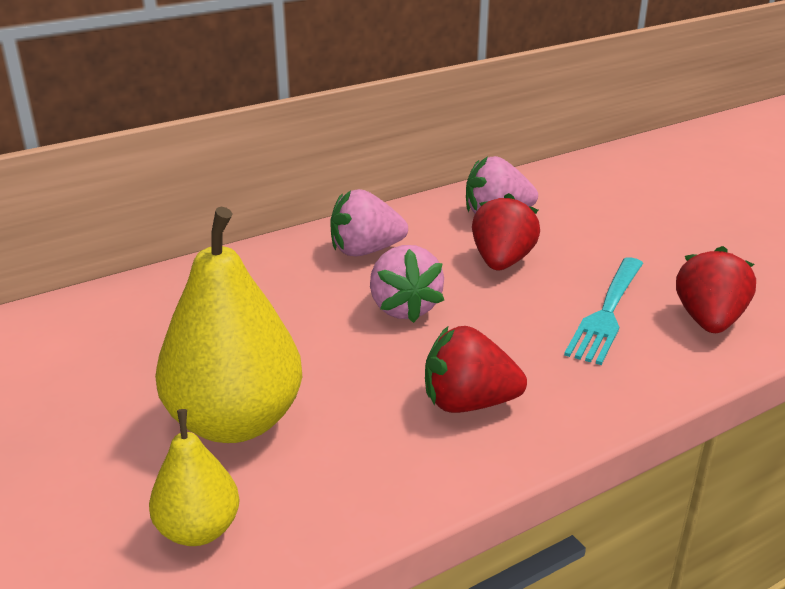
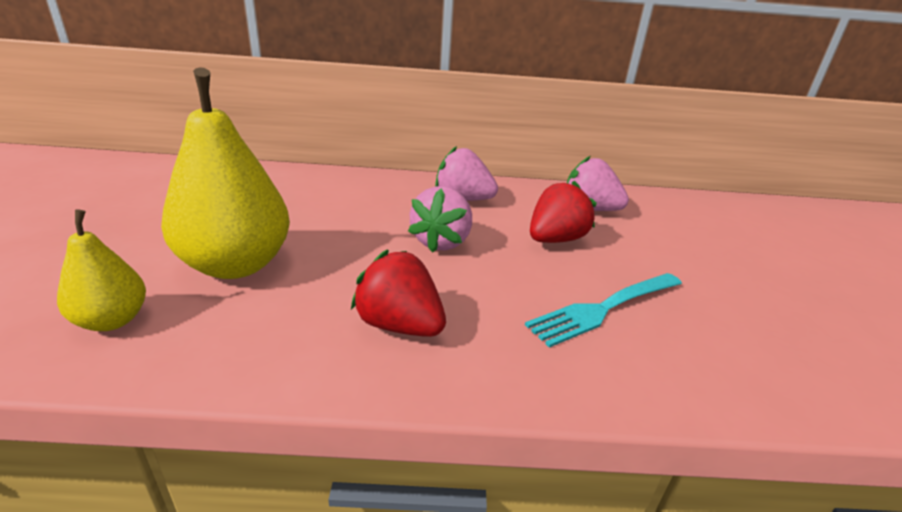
camera: 30 degrees right, 0 degrees up
red strawberry [676,246,756,333] -> none

